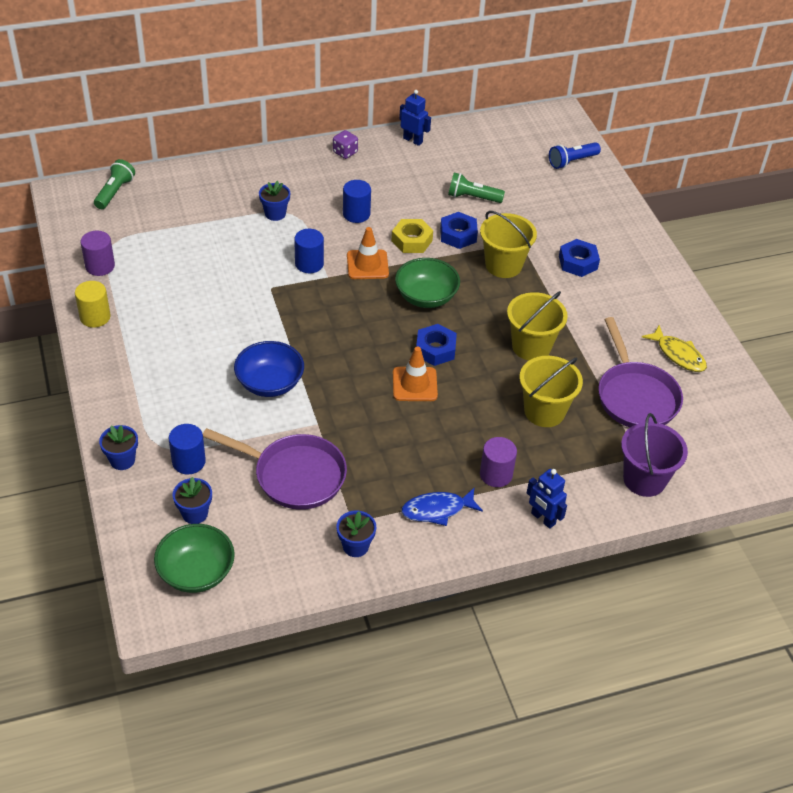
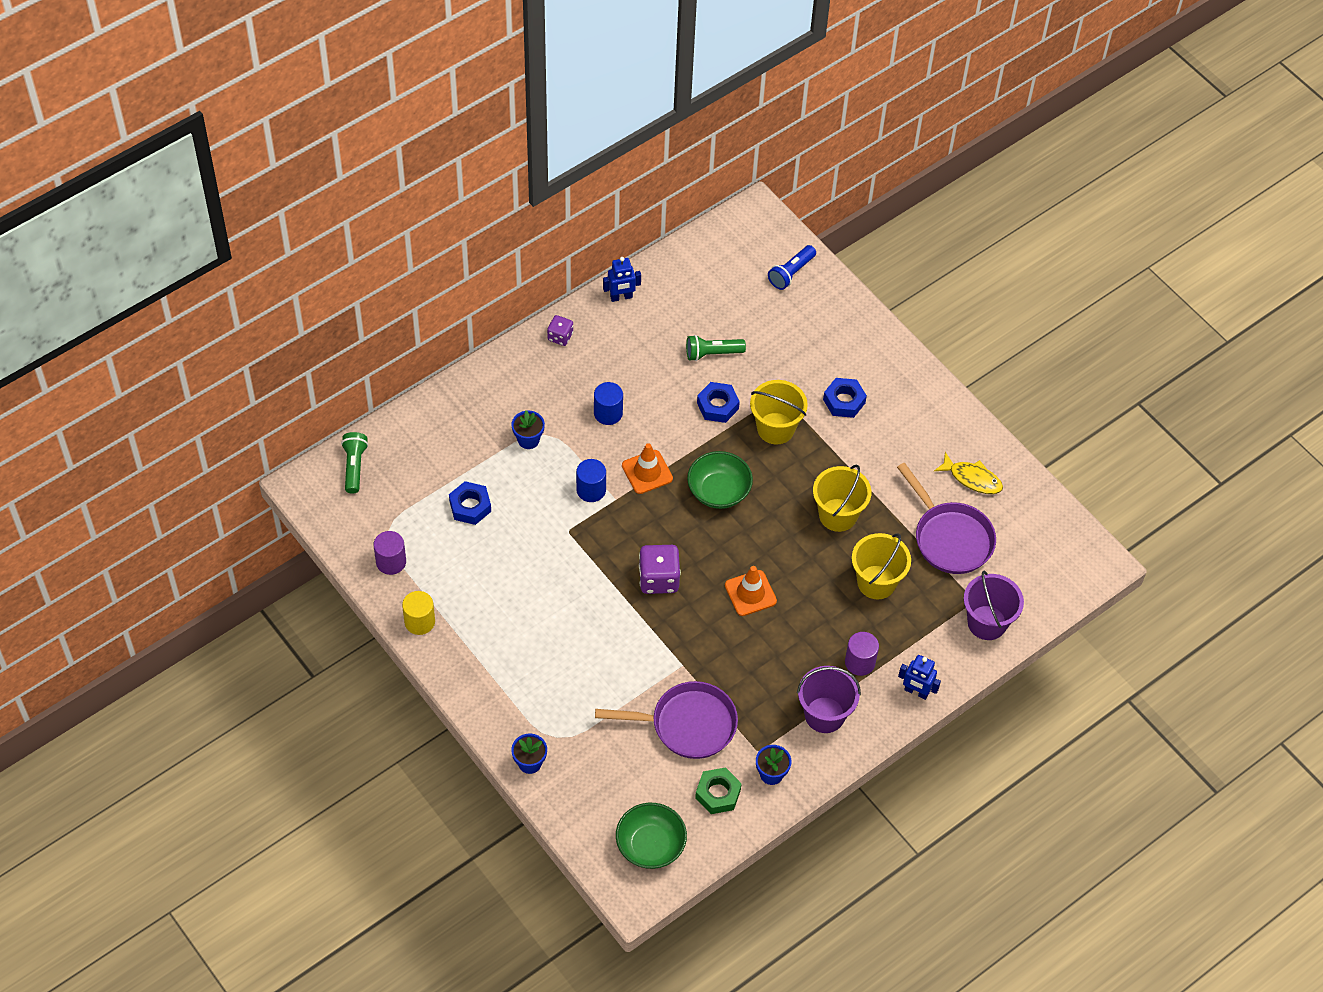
camera: 20 degrees left, 10 degrees up
blue cylinder [169,424,206,475] -> none
blue flower pot [173,477,212,524] -> none
blue bowl [234,341,304,397] -> none
yellow nut [392,219,433,253] -> none
blue robot [399,90,431,146] -> blue robot turned 150 degrees clockwise [603,257,641,302]
blue fish [401,488,483,526] -> purple bucket [797,666,861,733]
blue nut [416,324,457,366] -> blue nut moved to [449,481,491,525]
none -> purple dice [639,545,681,594]
none -> green nut [695,767,742,814]

